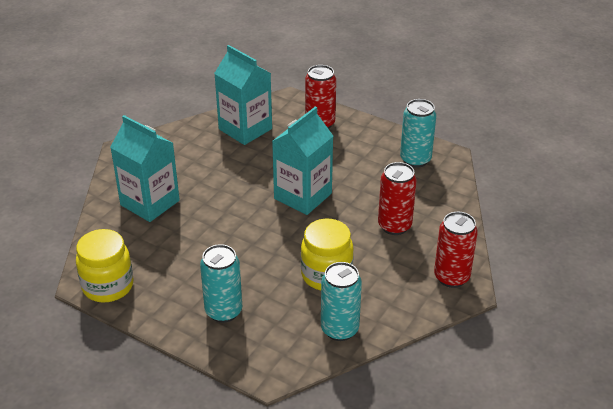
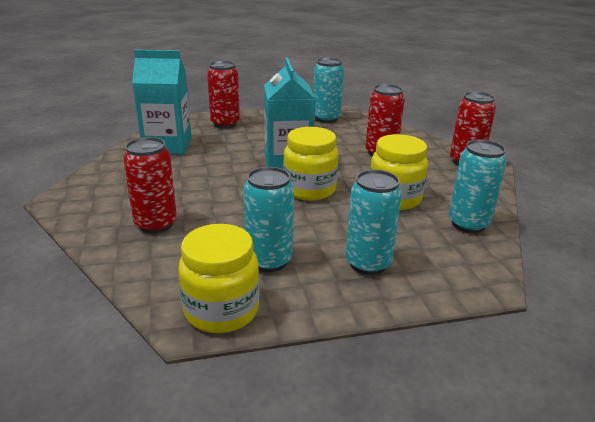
camera: 45 degrees left, 10 degrees down
turquoise carton [110,115,180,222] -> red can [123,137,177,234]
none -> turquoise can [243,167,294,272]
none -> yellow jar [283,127,338,201]

